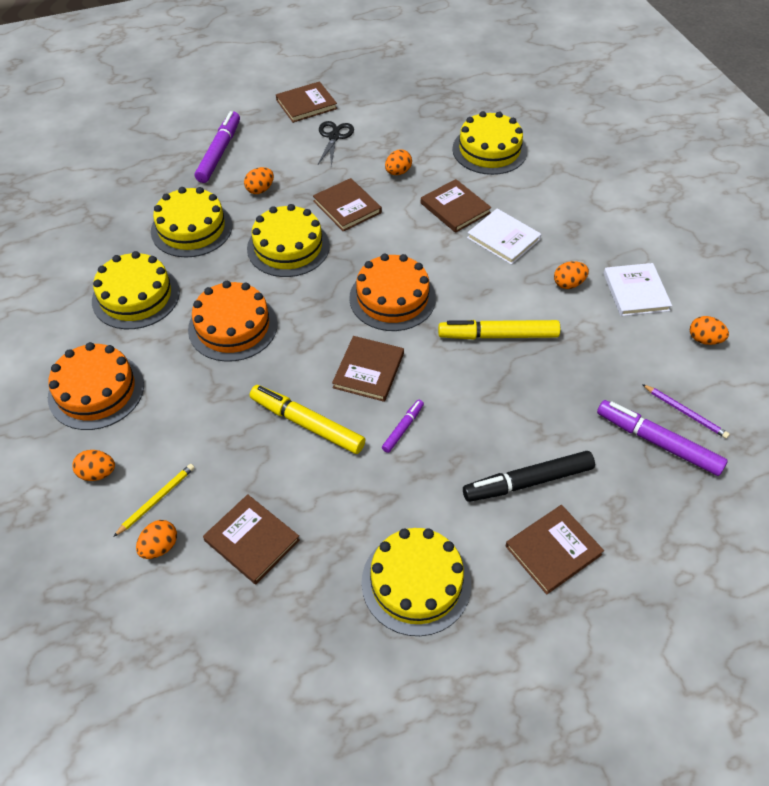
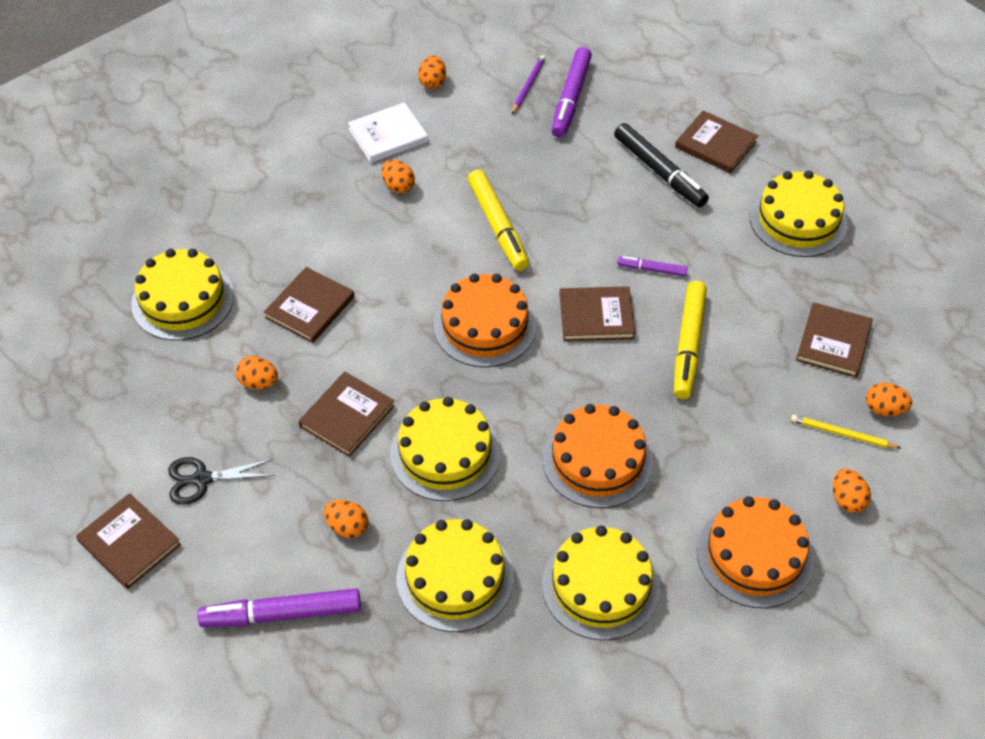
camera: 110 degrees left, 0 degrees up
white book [467,209,541,265] -> none

